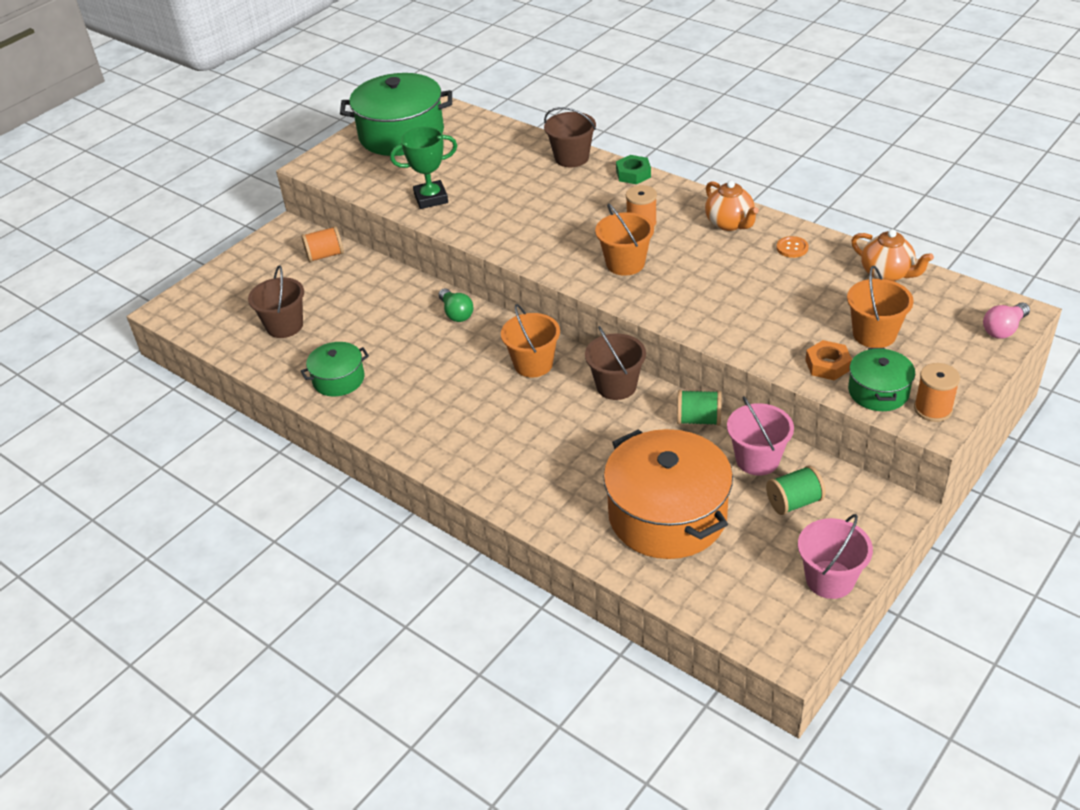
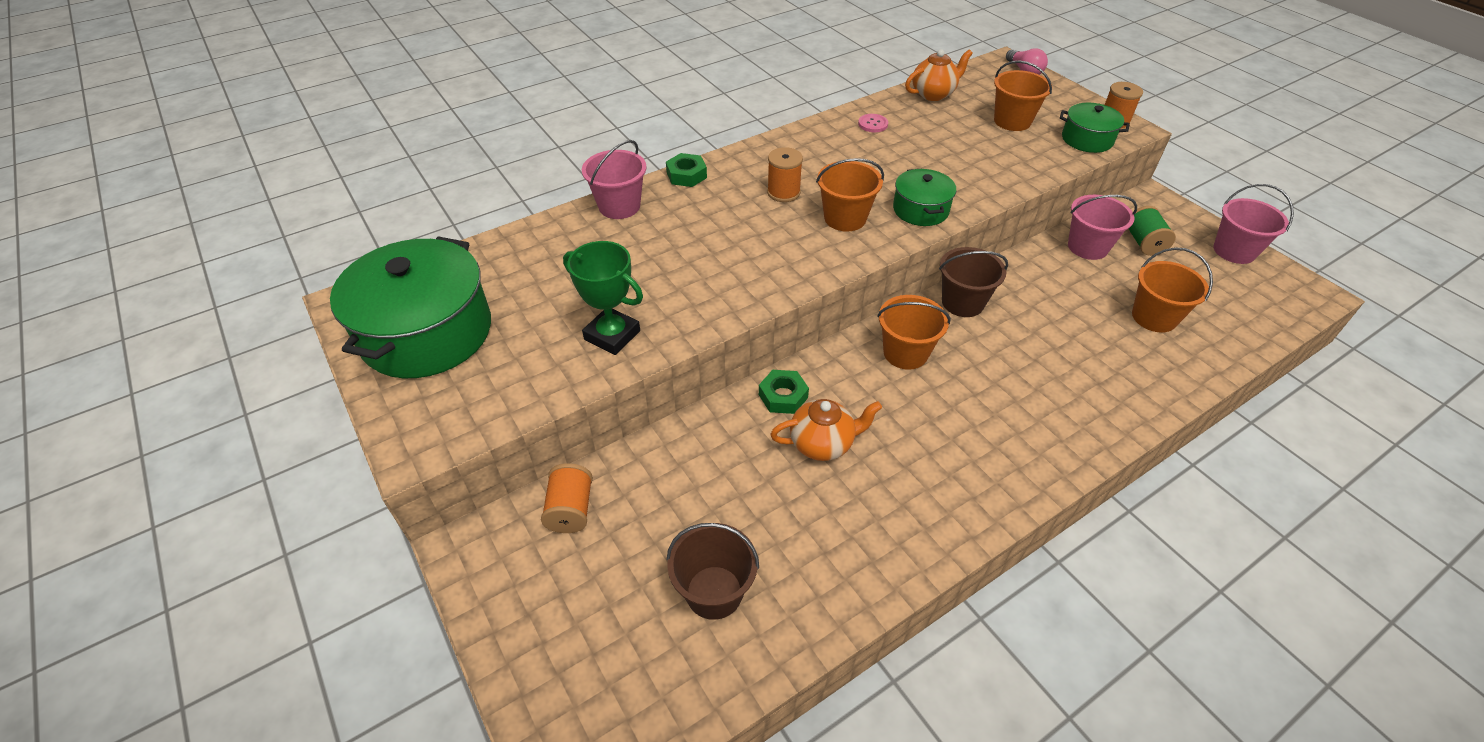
camera: 75 degrees left, 5 degrees up
green pot [301,342,369,397] -> green pot moved to [893,169,956,226]
green trophy [390,127,457,209] -> green trophy turned 60 degrees counterclockwise [563,241,643,355]
green light bulb [439,288,473,322] -> green nut [759,370,809,414]
brown bucket [544,107,596,167] -> pink bucket [582,140,647,219]
orange pot [603,429,733,559] -> orange bucket [1132,247,1213,333]
green spool [677,390,722,425] -> none
orange teapot [705,180,759,231] -> orange teapot moved to [770,399,882,461]
orange button [777,236,808,258] -> pink button [858,114,888,132]
orange nut [805,340,852,380] -> none

